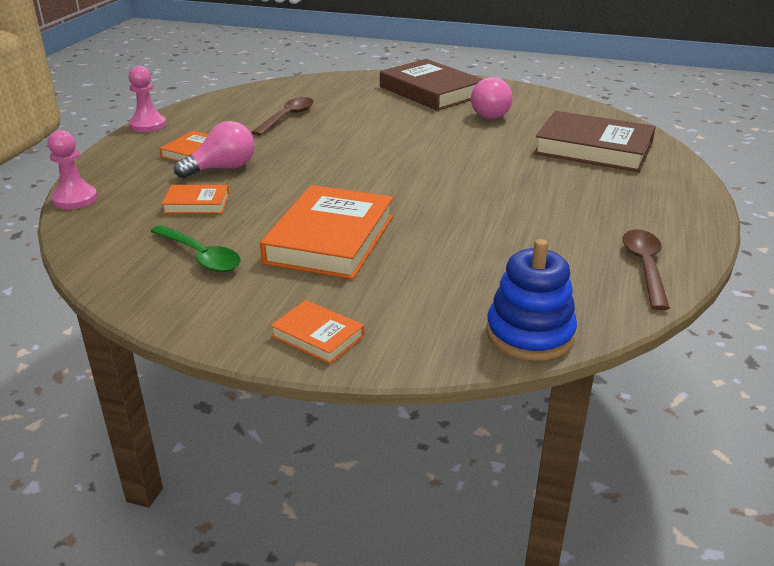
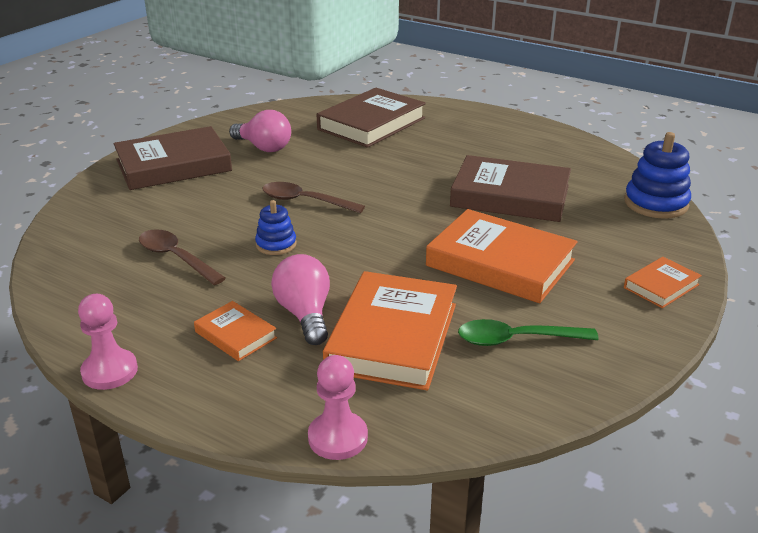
camera: 75 degrees left, 0 degrees up
green spoon [150,225,241,272] -> green spoon turned 150 degrees counterclockwise [458,319,599,346]
orange book [162,185,229,214] -> orange book [323,271,457,390], size x2.03
brown spoon [623,229,670,310] -> brown spoon moved to [262,182,365,213]
none -> blue stacking toy [255,200,297,255]
none -> brown book [450,155,571,222]

